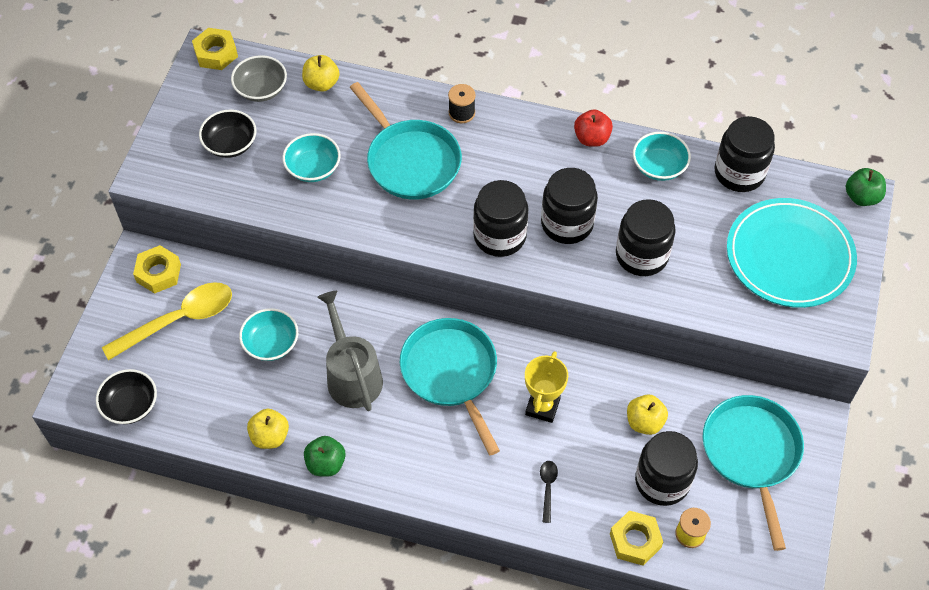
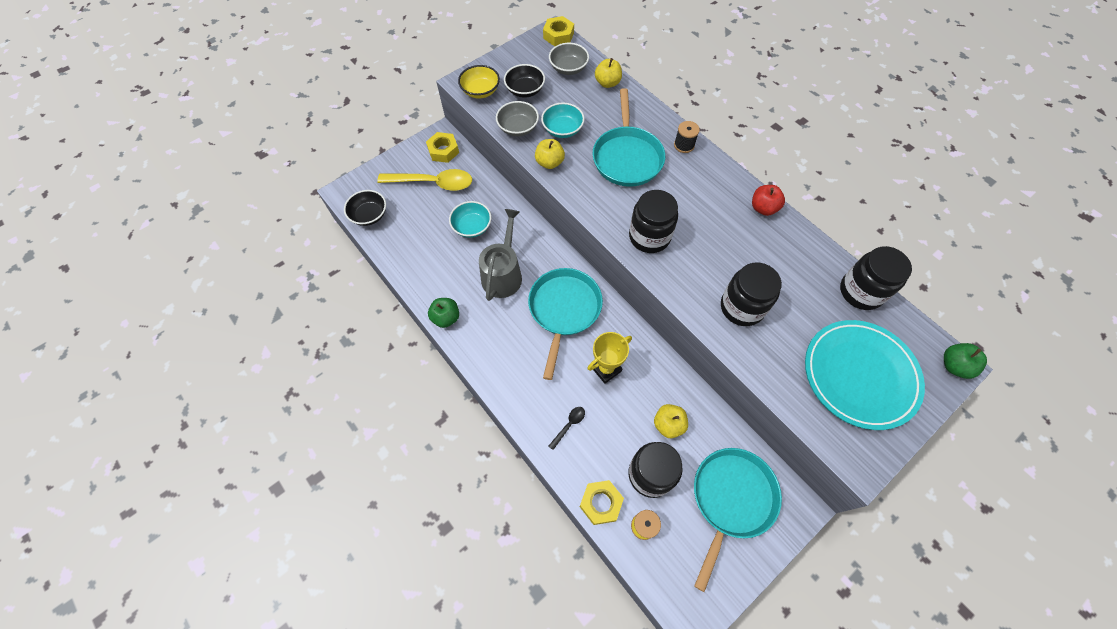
camera: 35 degrees right, 5 degrees up
yellow apple [247,409,289,449] -> yellow apple moved to [535,139,565,169]
black jar [541,168,598,244] -> none
turquoise bowl [633,132,691,181] -> none
none -> yellow bowl [458,65,500,99]
none -> grey bowl [496,101,539,136]

